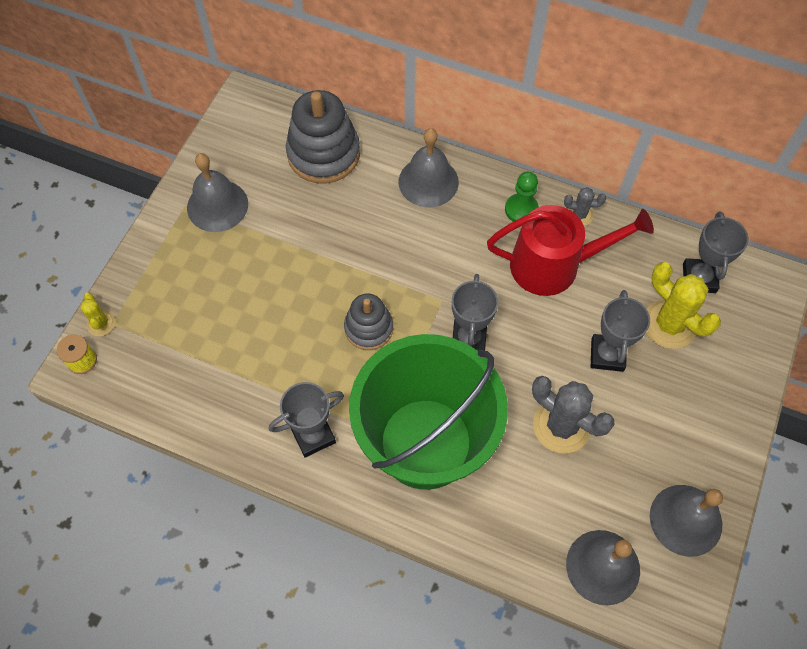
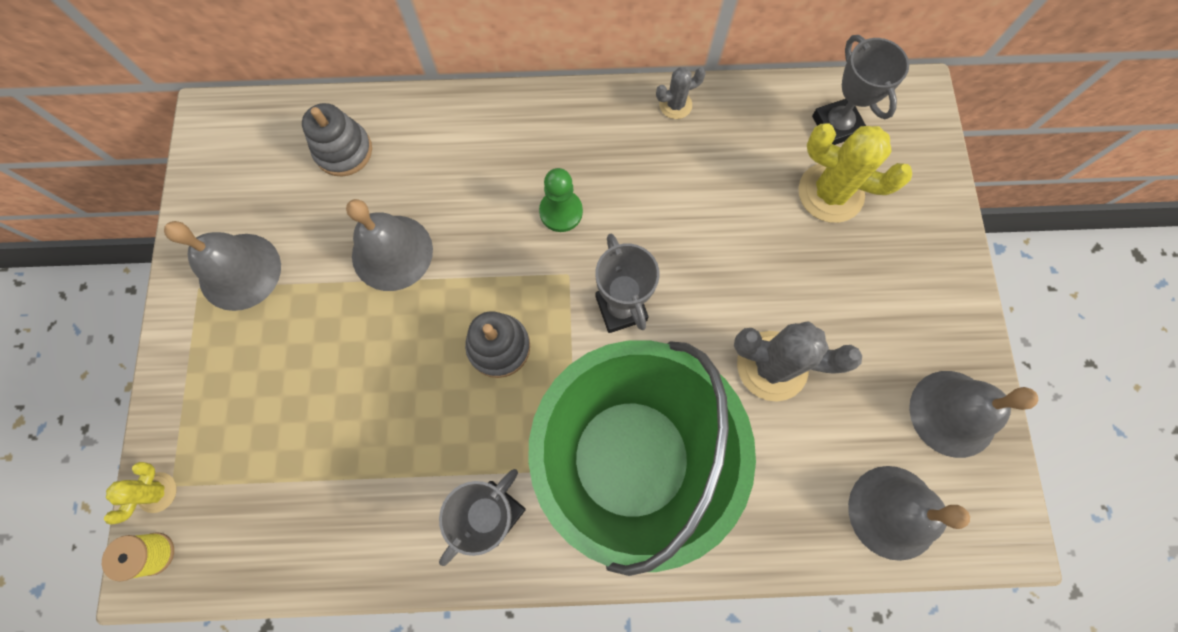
camera: 25 degrees left, 10 degrees up
yellow cactus [80,292,116,336] -> yellow cactus turned 60 degrees clockwise [104,462,177,525]
grey stacking toy [286,90,360,183] -> grey stacking toy [302,103,372,176], size x0.61
grey bell [399,128,459,207] -> grey bell moved to [346,199,433,291]
red watering can [487,205,654,296] -> none
green pawn [505,172,539,222] -> green pawn moved to [539,168,583,232]
grey trophy [591,290,650,372] -> none

